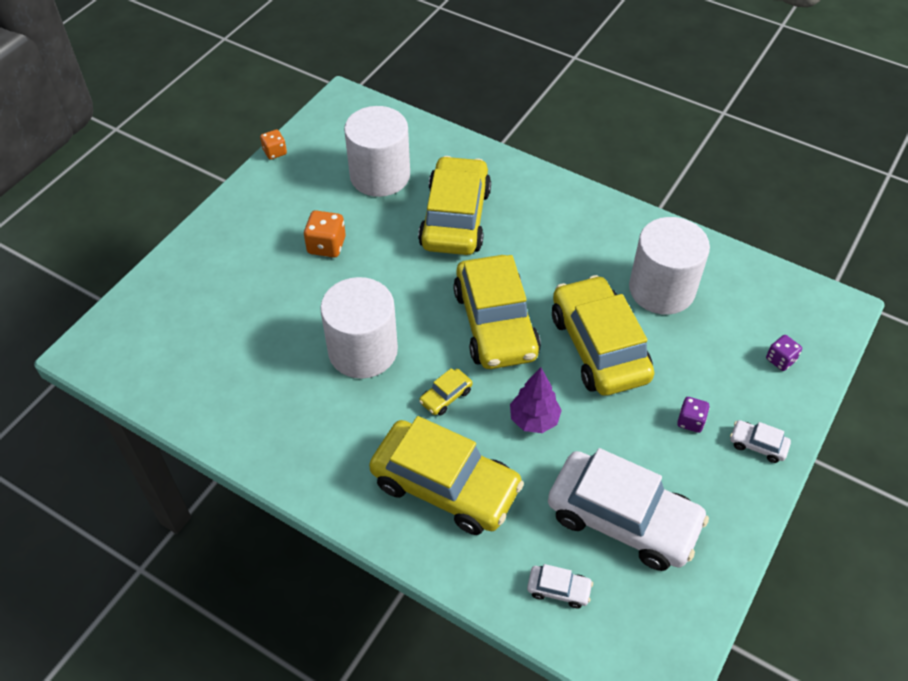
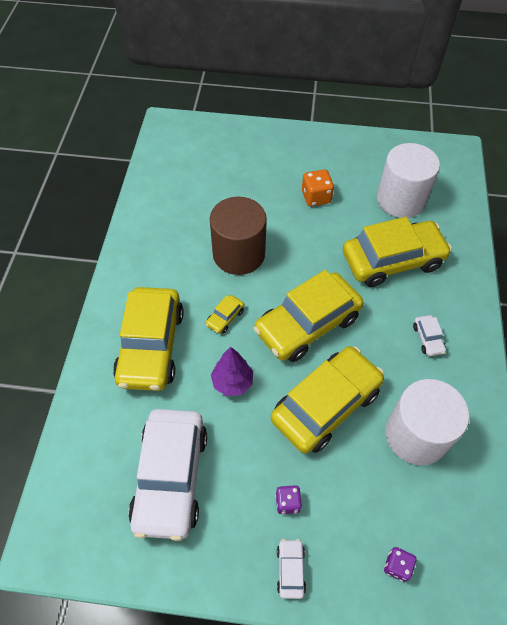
camera: 65 degrees right, 5 degrees up
orange dice [260,129,287,160] -> none
white cylinder [320,277,398,379] -> brown cylinder [210,197,267,275]
yellow car [419,368,472,416] -> yellow car turned 75 degrees counterclockwise [205,295,244,334]
white car [527,564,593,608] -> white car moved to [413,315,446,356]

